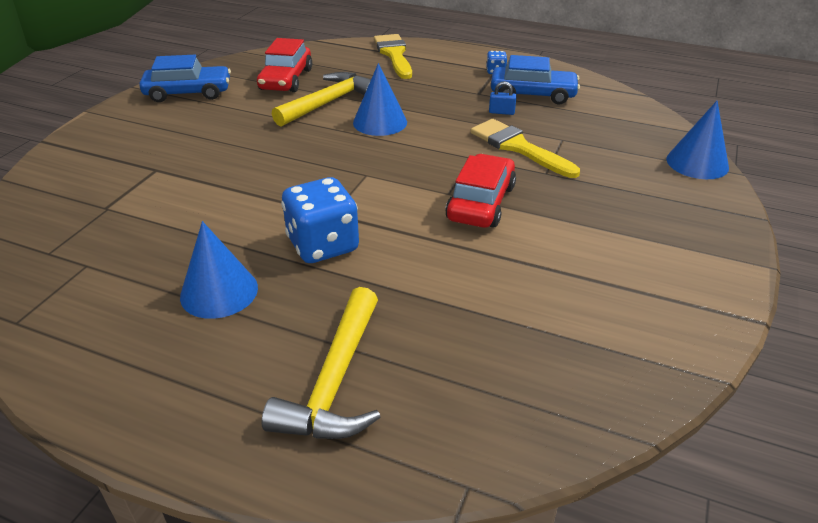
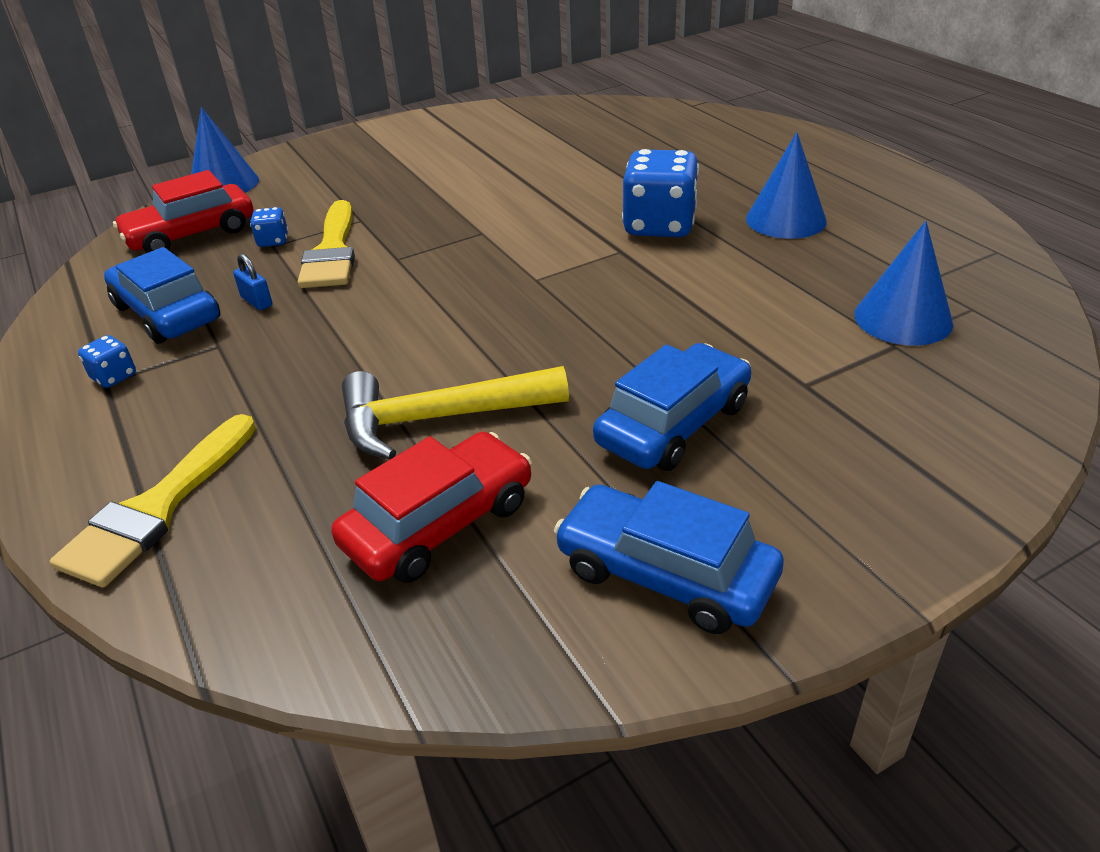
camera: 140 degrees left, 0 degrees up
yellow hammer [262,287,381,439] -> none
blue cone [353,63,407,136] -> blue cone moved to [854,221,953,346]
red car [445,154,516,228] -> red car moved to [113,170,253,253]
none -> blue dice [250,207,288,247]
none -> blue car [593,343,751,471]

